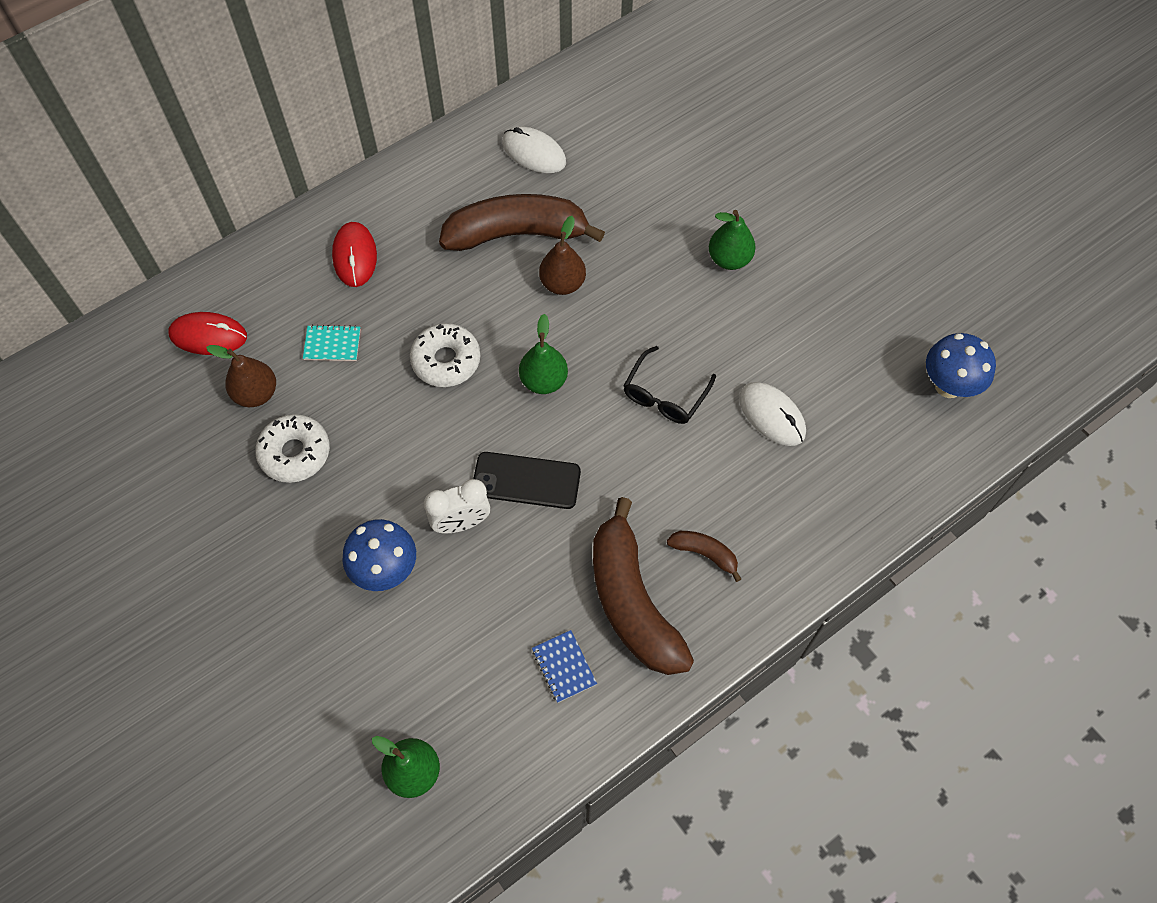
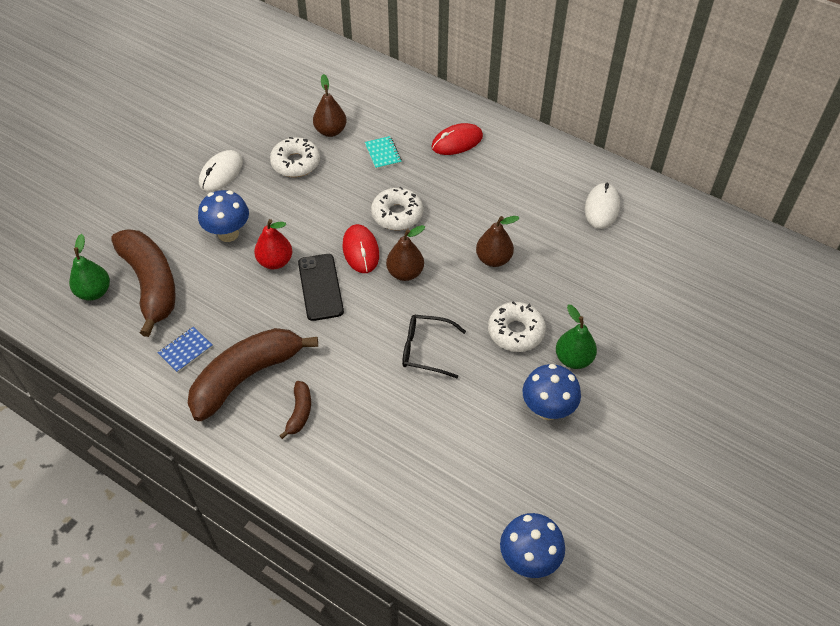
camera: 70 degrees right, 10 degrees down
red mouse [168,312,247,355] -> red mouse moved to [342,224,379,273]
white clock [424,479,490,533] -> red pear [254,219,292,269]
brown banana [439,194,605,251] -> brown banana moved to [111,229,176,337]
green pear [519,314,568,394] -> brown pear [386,225,425,281]
white mouse [739,382,806,446] -> white mouse moved to [199,150,243,191]
none -> white donut [488,301,546,352]
none -> blue mushroom [523,364,581,420]

